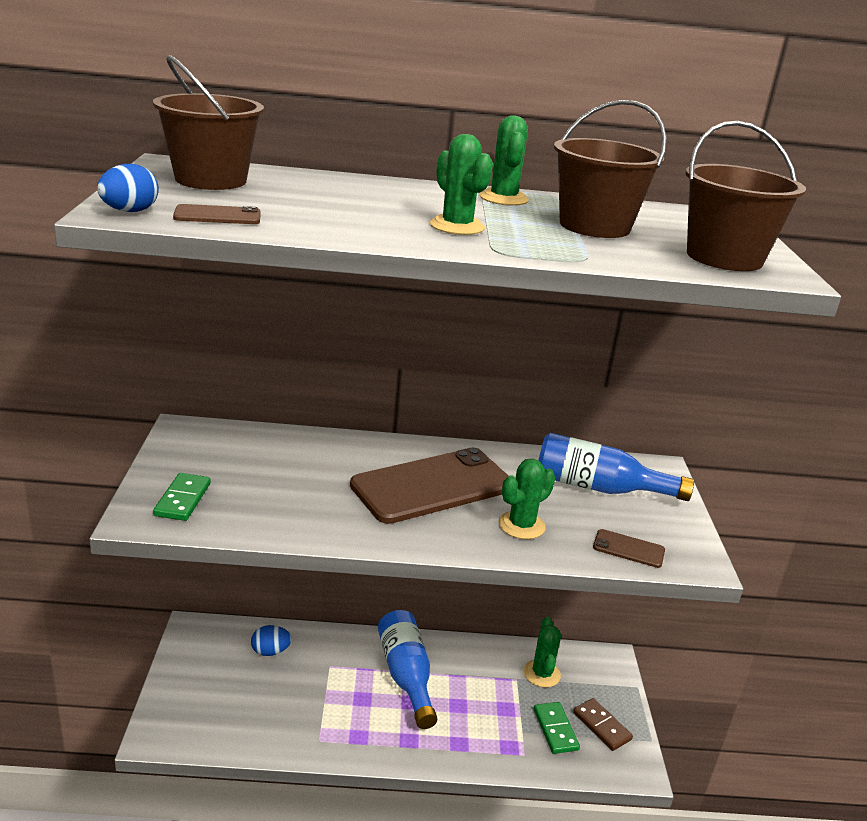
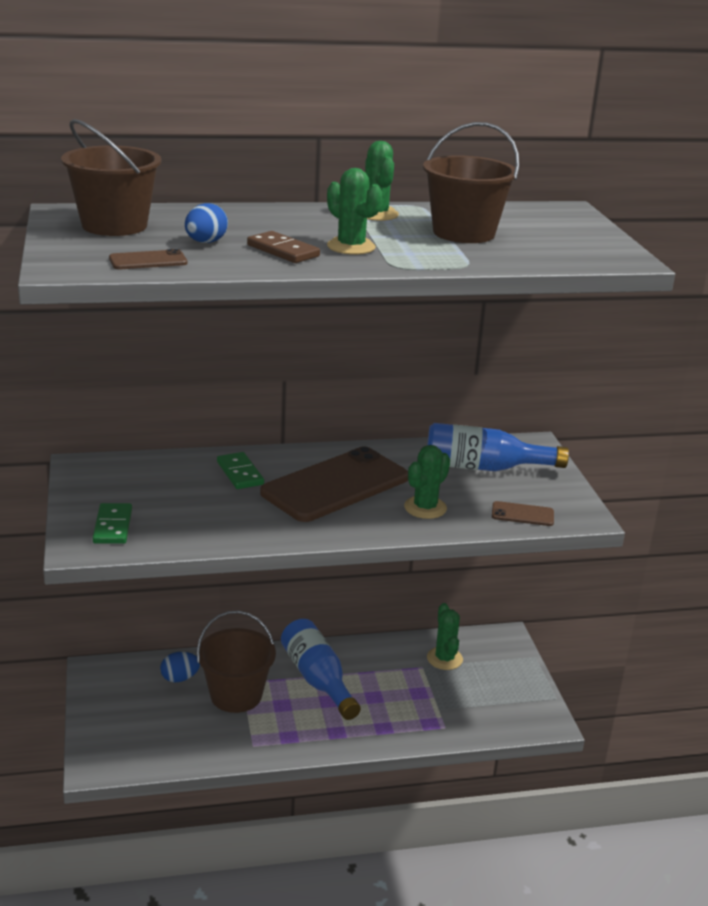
camera: 10 degrees left, 0 degrees up
blue egg [97,164,159,212] -> blue egg moved to [185,203,228,243]
green domino [534,702,580,754] -> green domino moved to [217,452,264,489]
brown domino [573,698,633,751] -> brown domino moved to [247,231,320,263]
brown bucket [685,121,806,271] -> brown bucket moved to [197,610,276,713]

